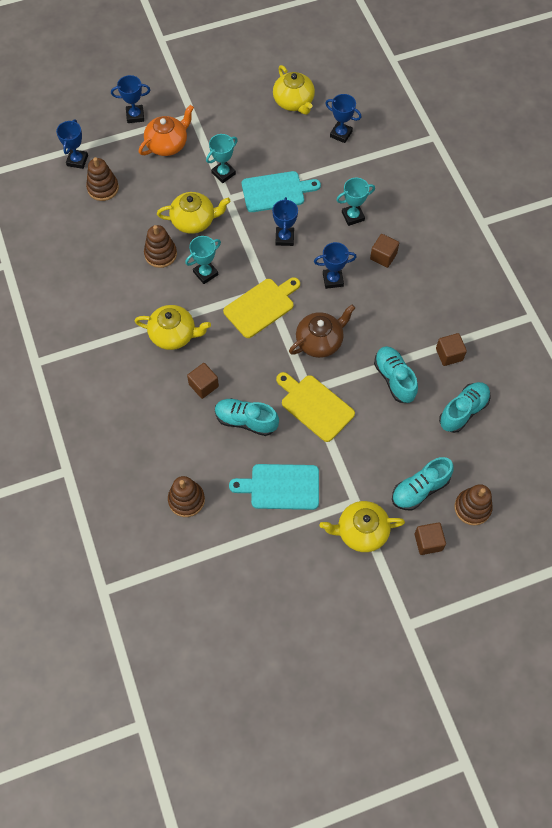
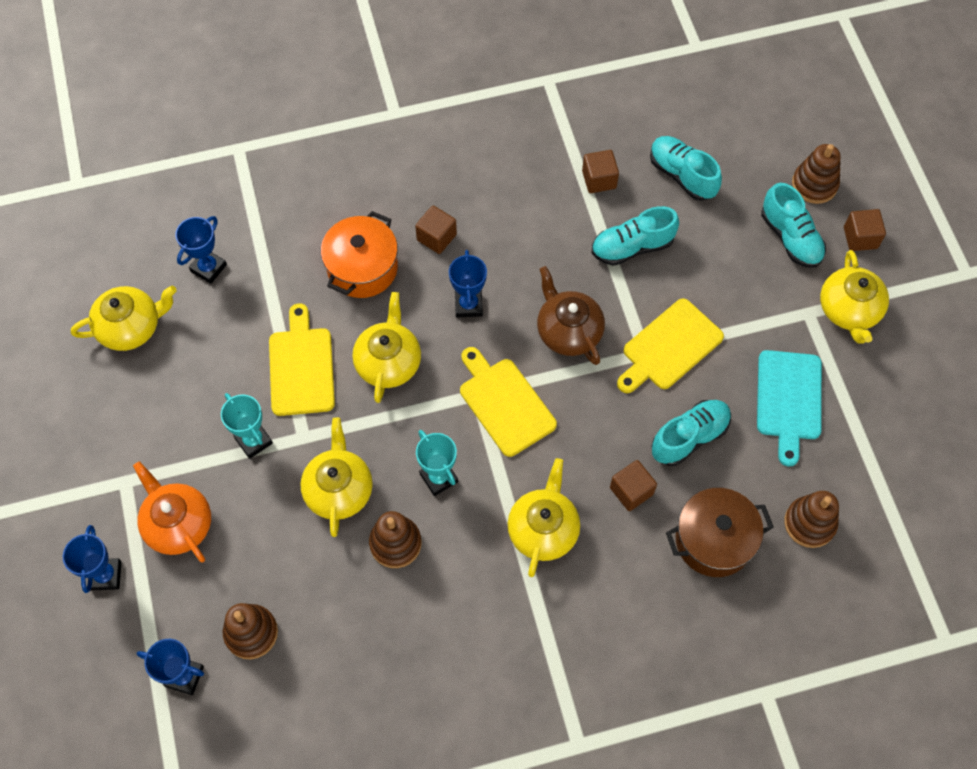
camera: 85 degrees left, 0 degrees up
turquoise shoe [215,398,279,436] -> turquoise shoe turned 150 degrees counterclockwise [651,400,731,466]
turquoise cutting board [242,171,321,212] -> yellow cutting board [269,303,335,416]
blue trophy [272,197,298,246] -> yellow teapot [352,292,421,403]
turquoise trophy [336,178,375,226] -> orange pot [321,211,398,298]
none -> brown pot [666,488,774,577]

